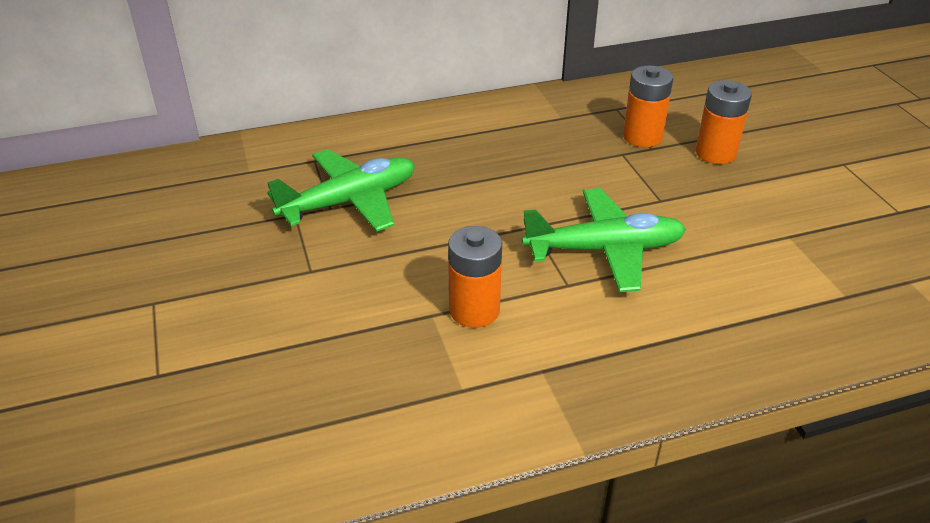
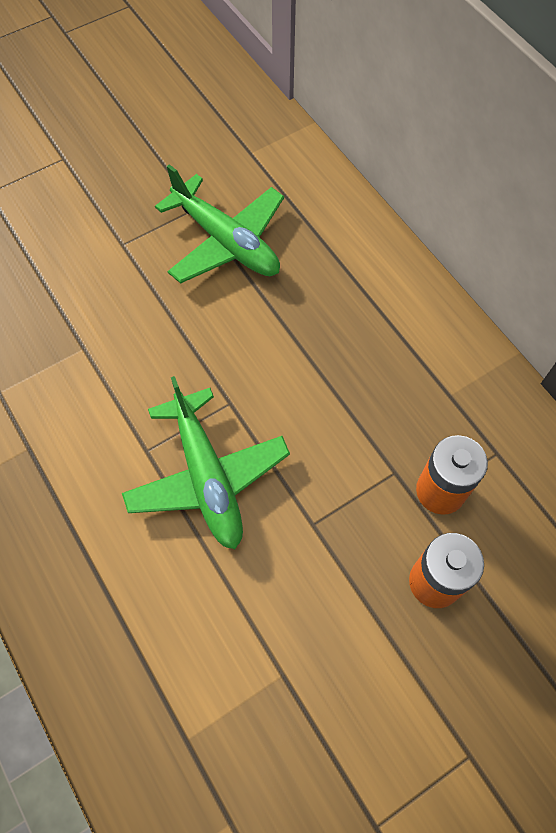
camera: 75 degrees right, 25 degrees up
orange battery [448,226,502,328] -> none

